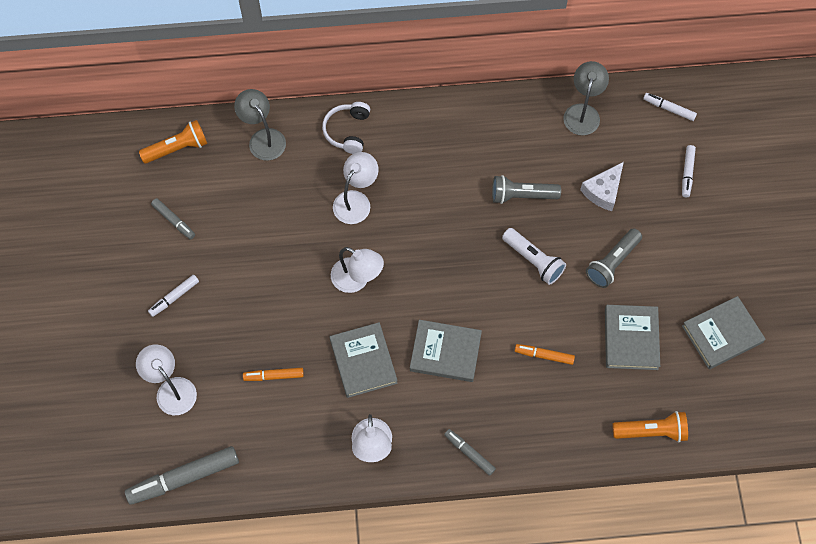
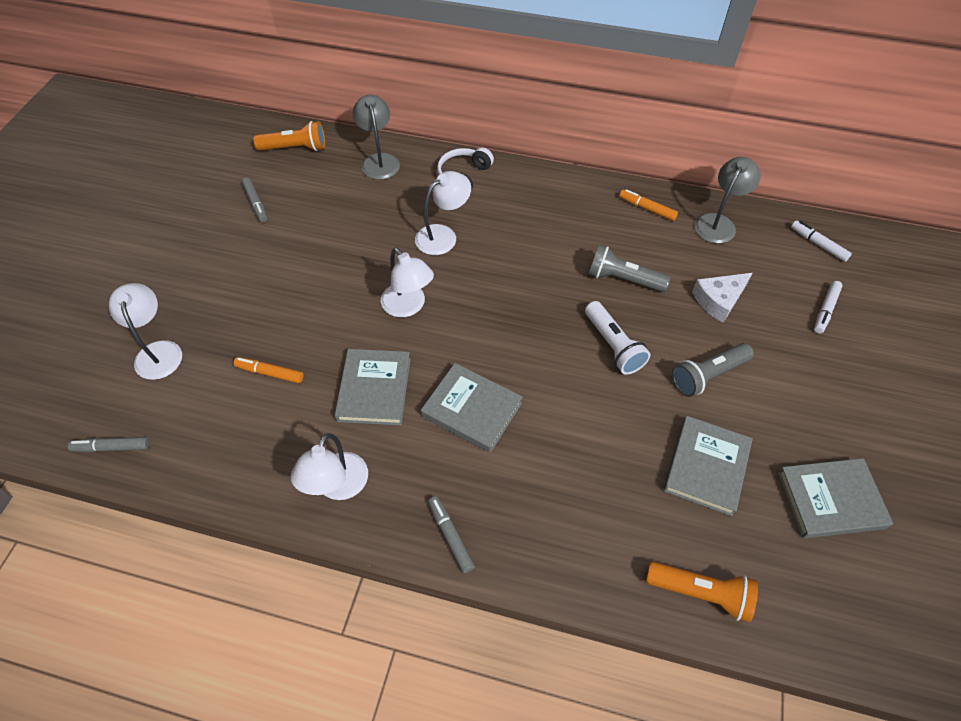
camera: 20 degrees right, 10 degrees down
grey marker [125,446,239,505] -> grey marker [68,437,150,452], size x0.54
white marker [148,275,199,317] -> none
orange marker [515,344,575,365] -> orange marker moved to [619,189,678,221]

